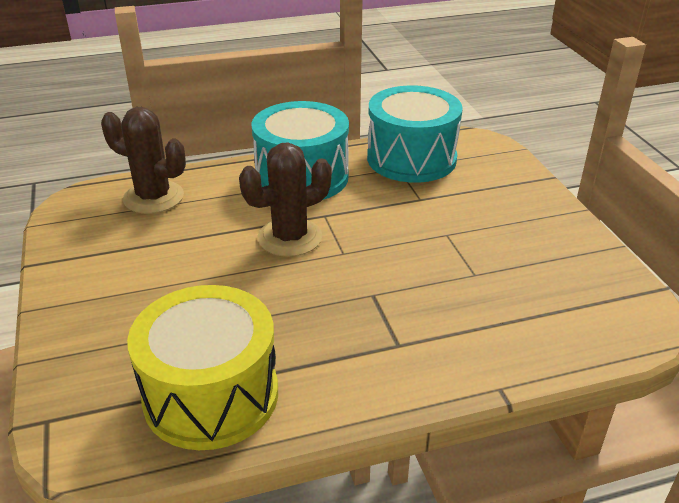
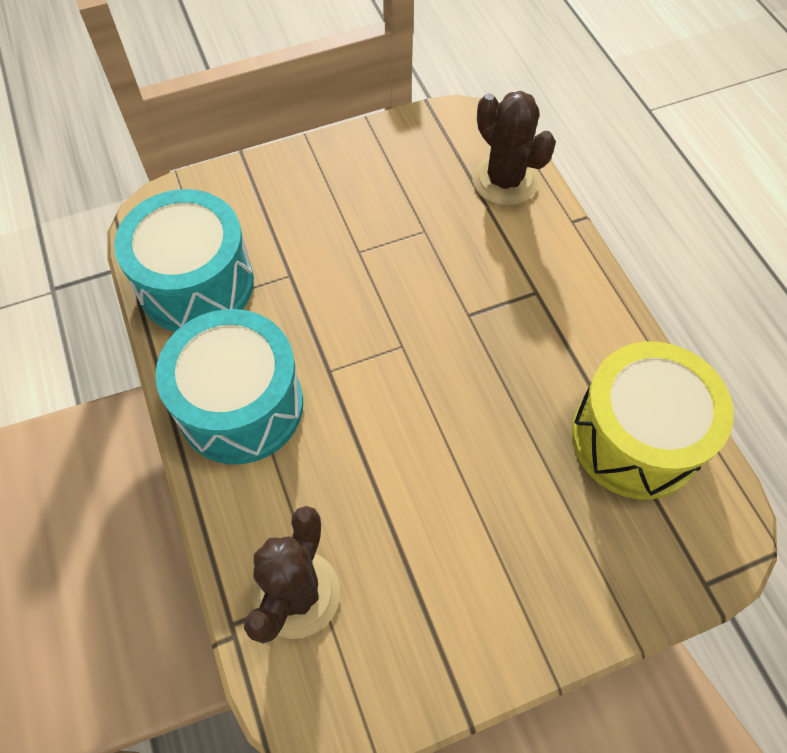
camera: 95 degrees left, 25 degrees up
brown cactus [239,142,332,257] -> brown cactus moved to [472,91,556,206]

